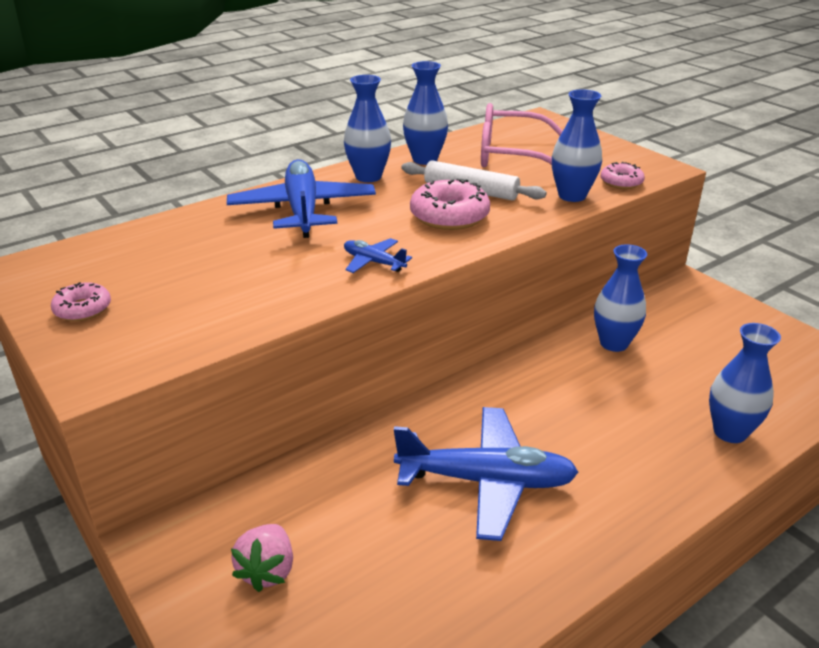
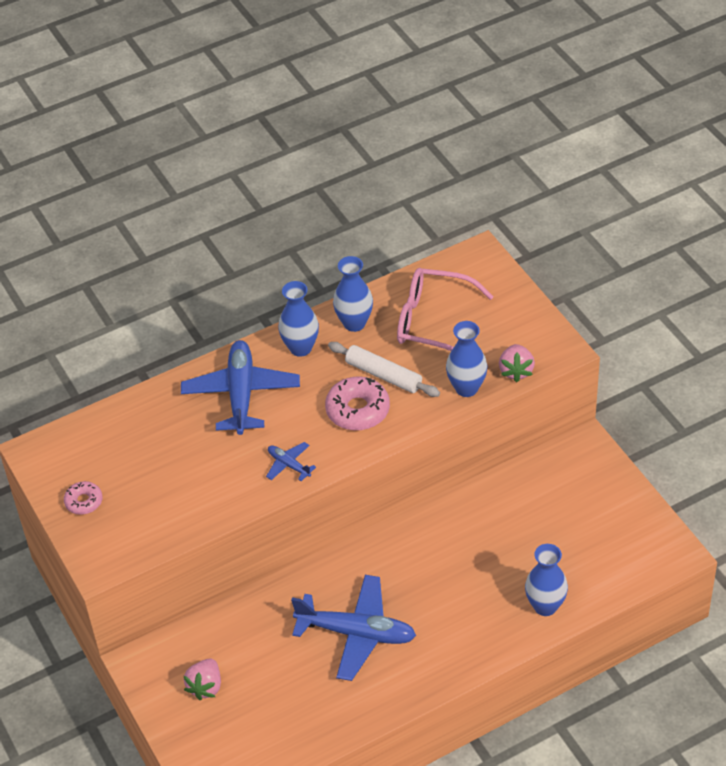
camera: 10 degrees right, 15 degrees up
blue vase [594,244,647,352] -> none
pink donut [601,162,645,189] -> pink strawberry [499,344,535,382]

